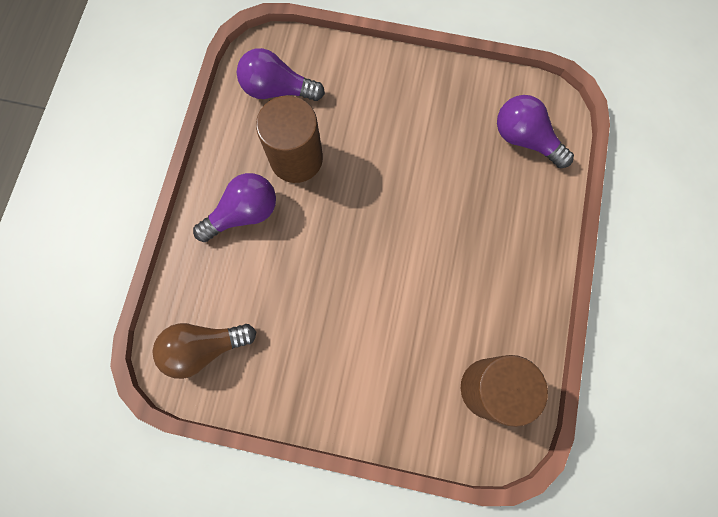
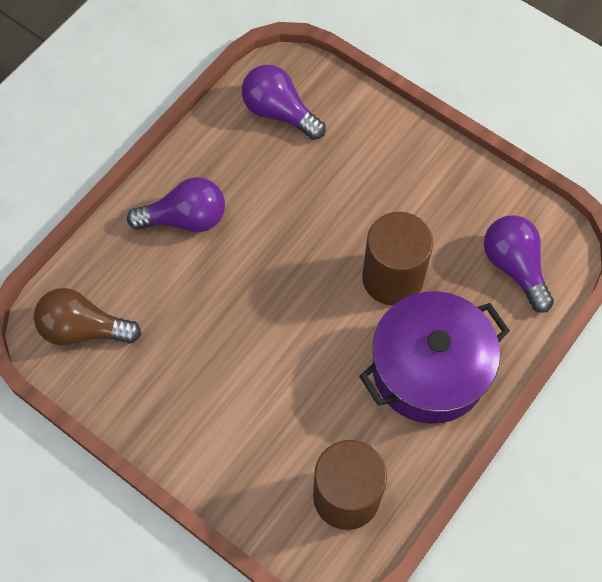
camera: 25 degrees right, 10 degrees down
brown cylinder [256,96,323,183] -> brown cylinder moved to [362,212,433,306]
none -> purple pot [359,291,510,424]

